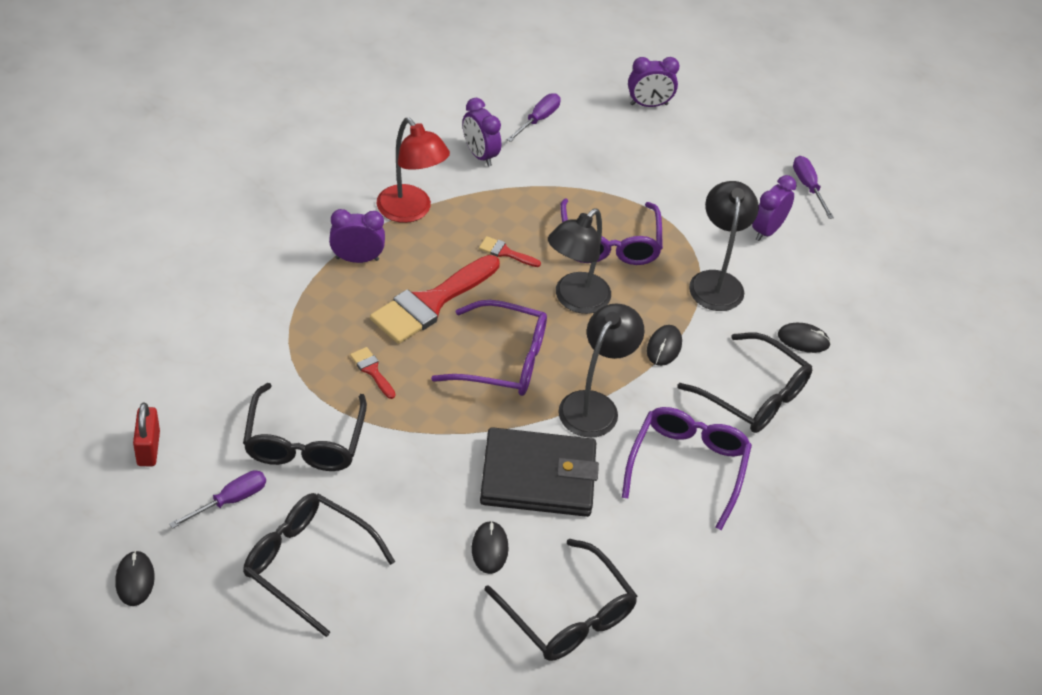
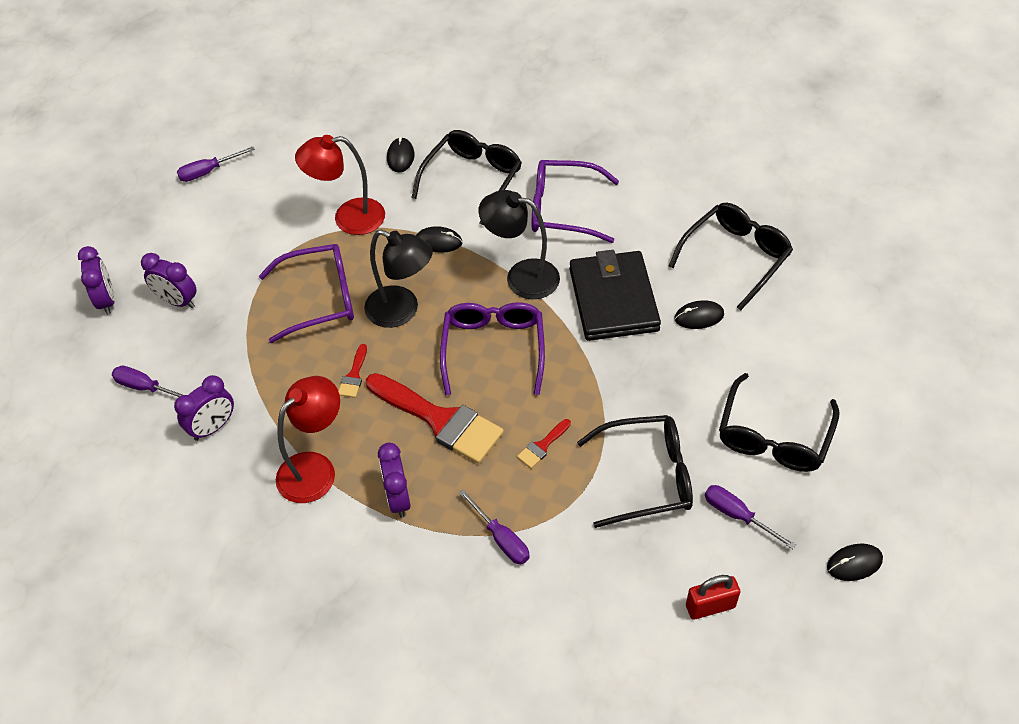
camera: 95 degrees left, 5 degrees up
black lamp [689,181,759,311] -> red lamp [295,135,385,235]
purple clock [752,175,797,241] -> purple clock moved to [141,253,197,308]
none -> purple screwdriver [459,489,530,564]

